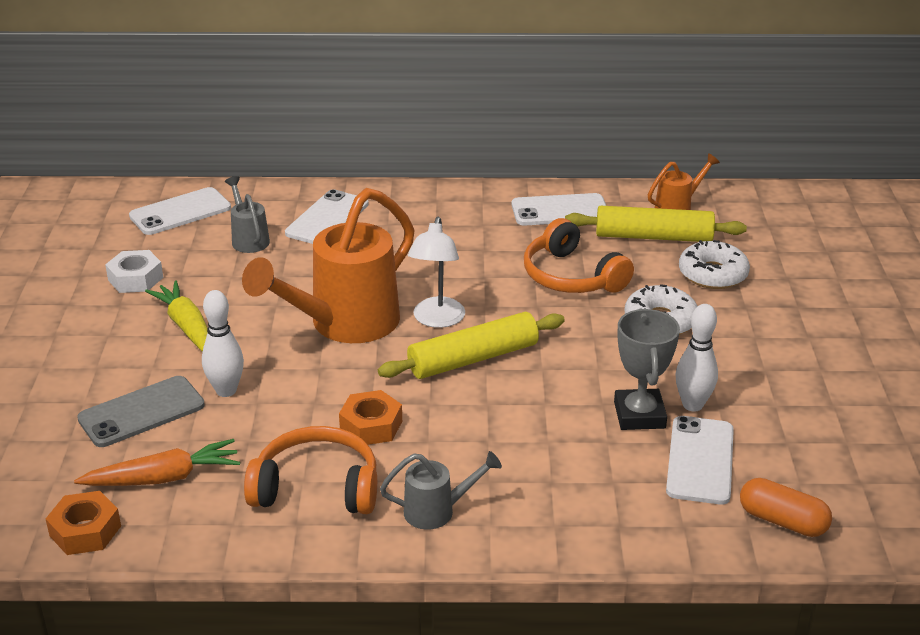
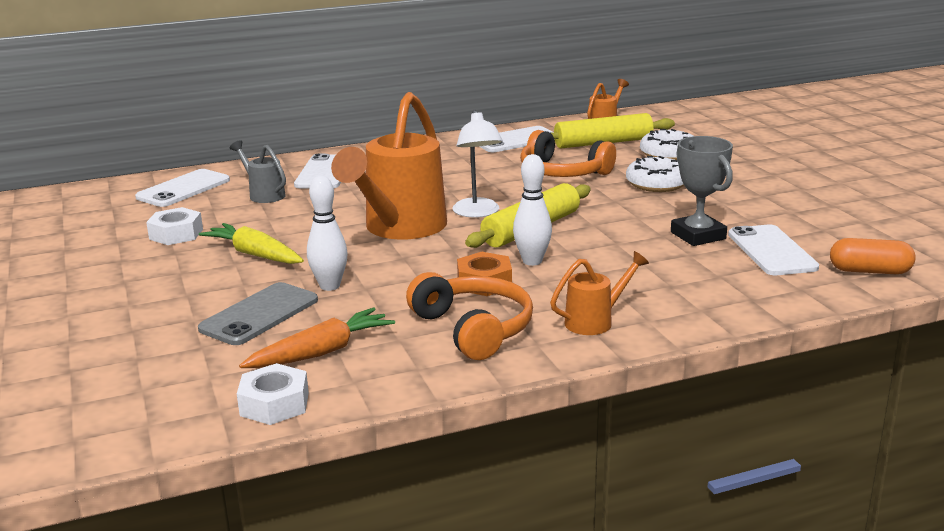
camera: 20 degrees left, 10 degrees down
orange nut [45,491,121,555] -> white nut [237,363,309,425]
orange headphones [244,426,377,514] -> orange headphones turned 75 degrees clockwise [406,272,533,360]
grey watering can [380,451,502,530] -> orange watering can [550,251,649,335]
white bowling pin [676,304,718,412] -> white bowling pin moved to [513,154,552,266]

